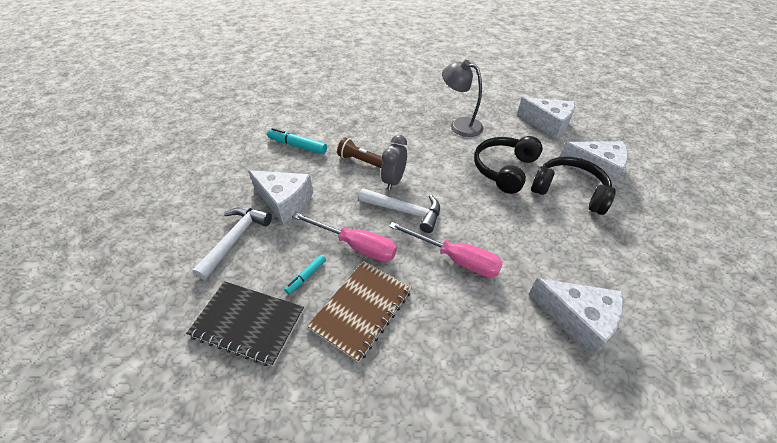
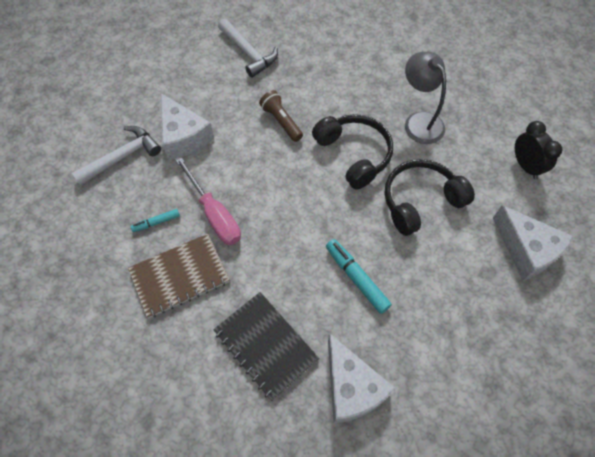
camera: 30 degrees right, 15 degrees up
black notebook [186,281,304,366] -> black notebook moved to [213,292,319,401]
turquoise marker [267,128,327,154] -> turquoise marker moved to [326,239,392,314]
white hammer [359,188,440,233] -> white hammer moved to [218,18,278,78]
grey clock [381,135,407,190] -> none
pink screwdriver [389,222,503,278] -> none
white cheese [517,97,575,139] -> black clock [515,121,562,179]
black headphones [531,156,616,215] -> black headphones moved to [312,114,393,190]

